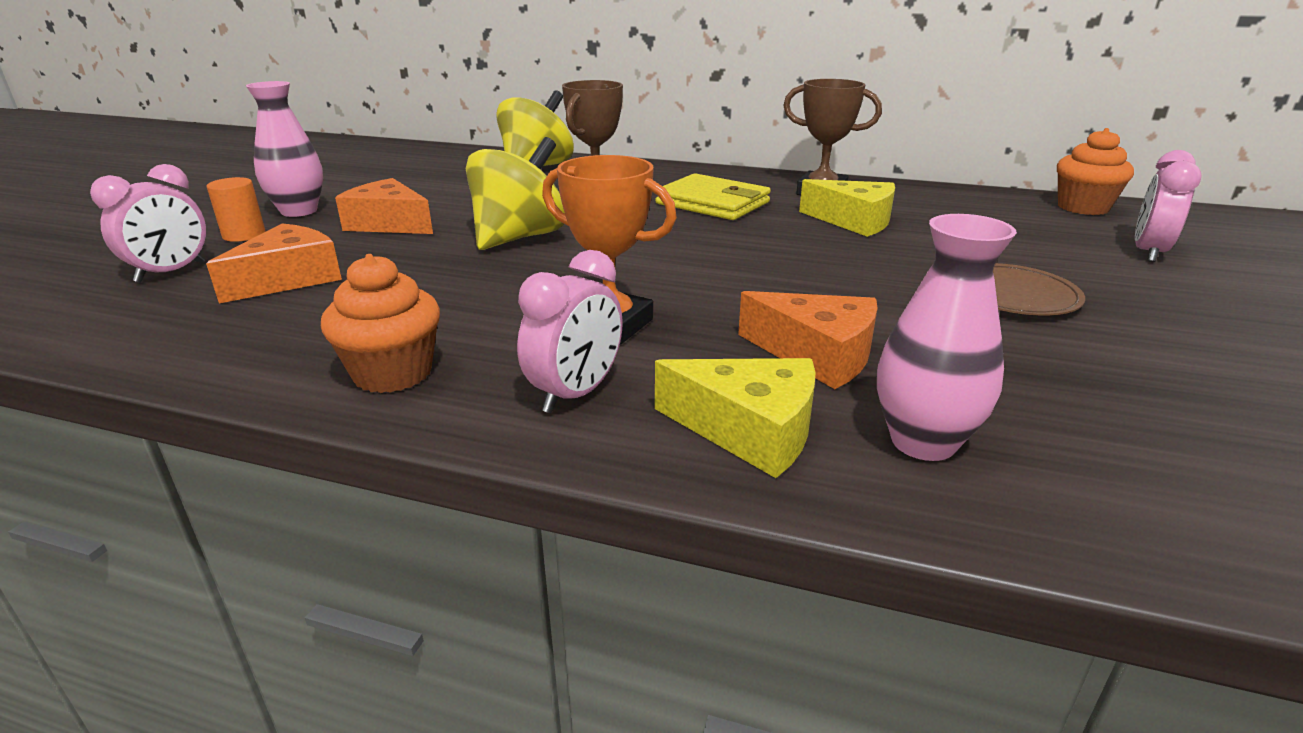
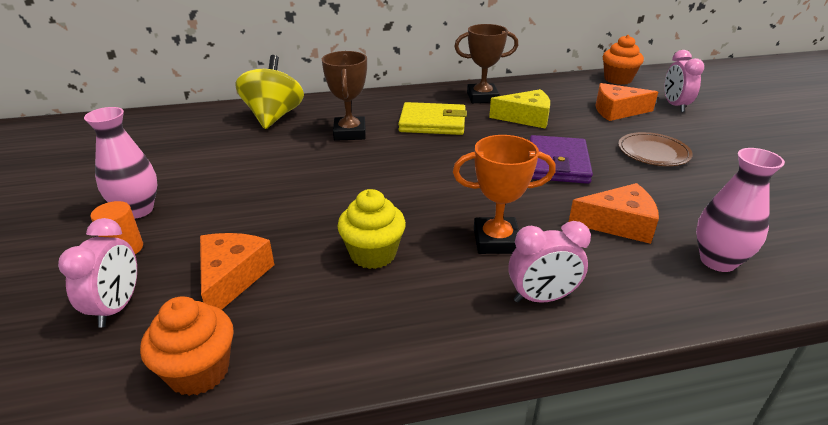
camera: 30 degrees left, 5 degrees up
orange cupcake [321,254,440,393] -> orange cupcake moved to [140,297,233,396]
orange cheese [335,178,433,234] -> orange cheese moved to [595,83,658,121]
yellow spinning top [466,137,565,250] -> none
pink clock [517,250,623,413] -> pink clock turned 75 degrees clockwise [508,221,591,303]
yellow cheese [655,358,816,478] -> none
none -> yellow cupcake [337,189,406,269]
none -> purple wallet [530,135,593,184]

